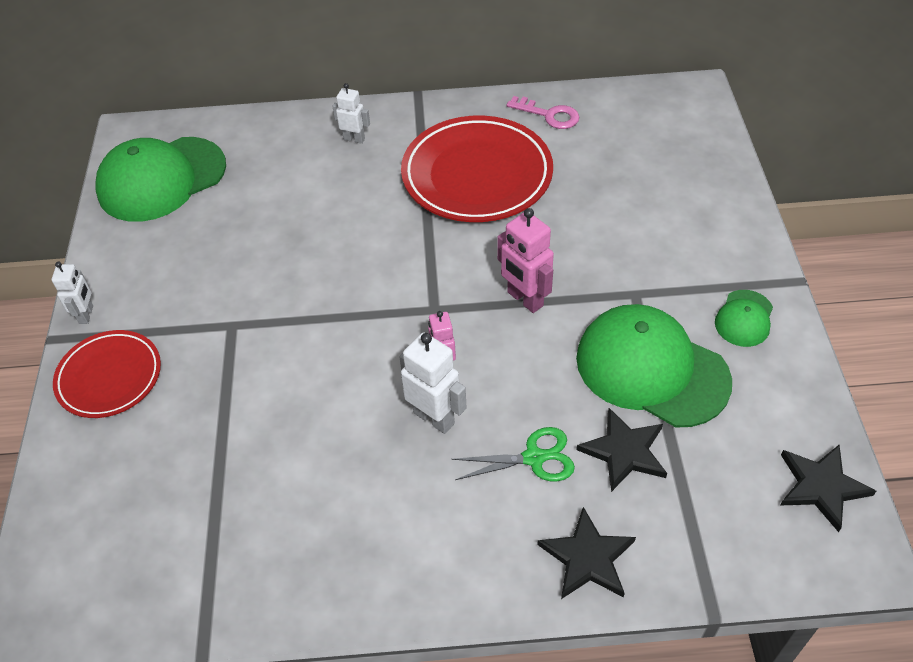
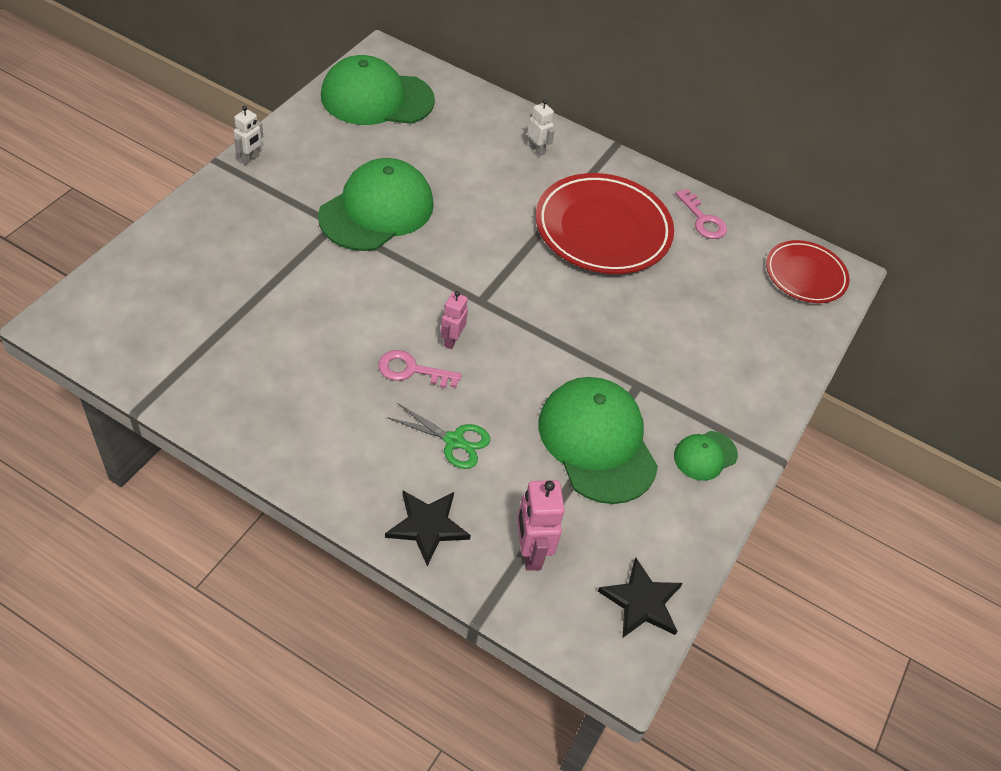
camera: 25 degrees right, 0 degrees up
red plate [53,330,161,418] -> red plate moved to [766,240,850,303]
white robot [399,332,467,434] -> pink key [378,350,462,388]
pink robot [497,208,554,313] -> pink robot moved to [517,480,565,571]
black star [576,408,667,492] -> none
none -> green cap [318,158,434,251]

